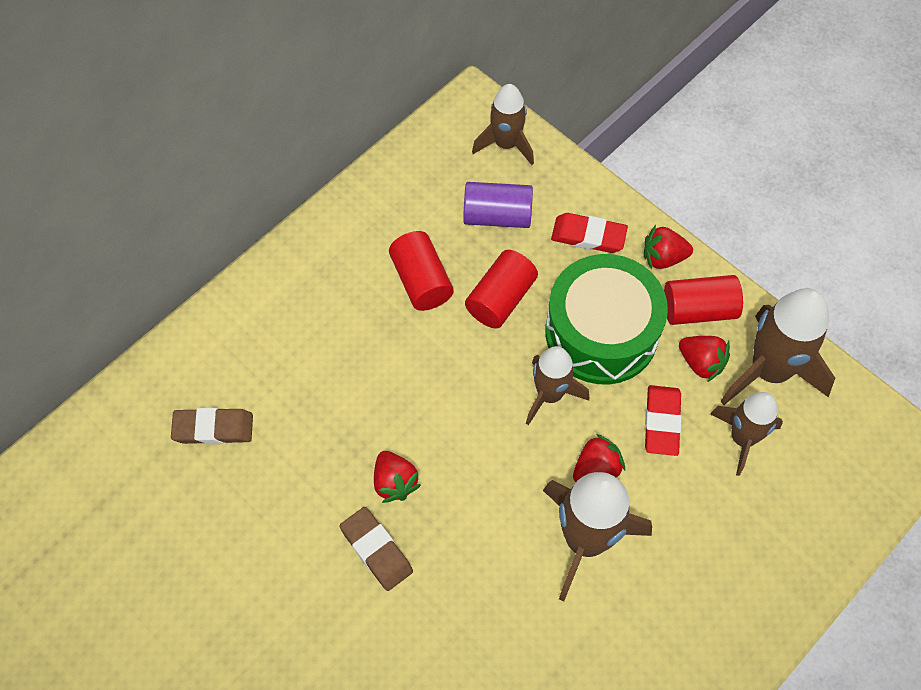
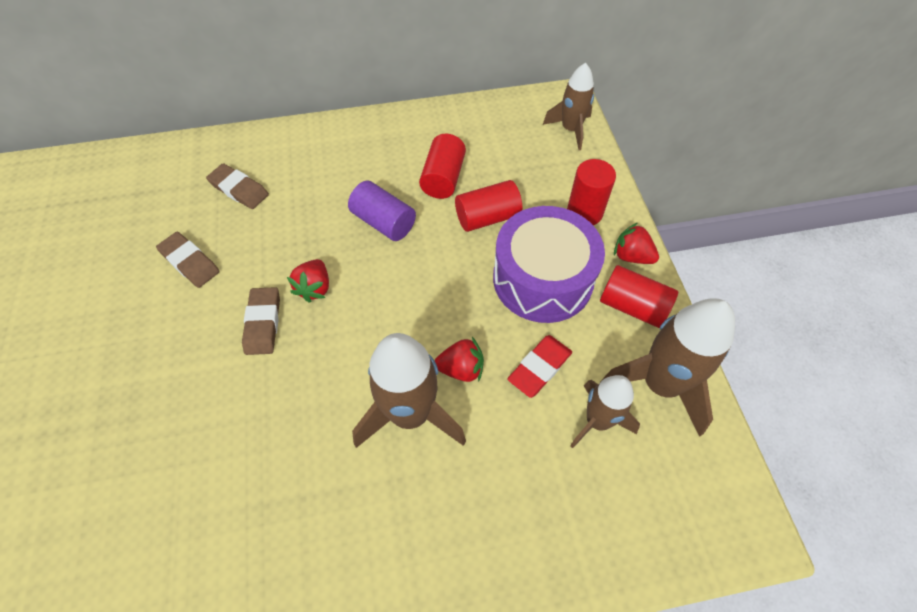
camera: 35 degrees right, 5 degrees down
purple cylinder [463,182,533,228] -> purple cylinder moved to [348,181,416,241]
brown rocket [526,346,589,425] -> none
green drum [545,254,668,384] -> purple drum [493,206,605,323]
red eraser [551,213,628,253] -> red cylinder [567,159,616,225]
red strawberry [679,336,730,382] -> none
none -> brown eraser [156,232,220,288]

